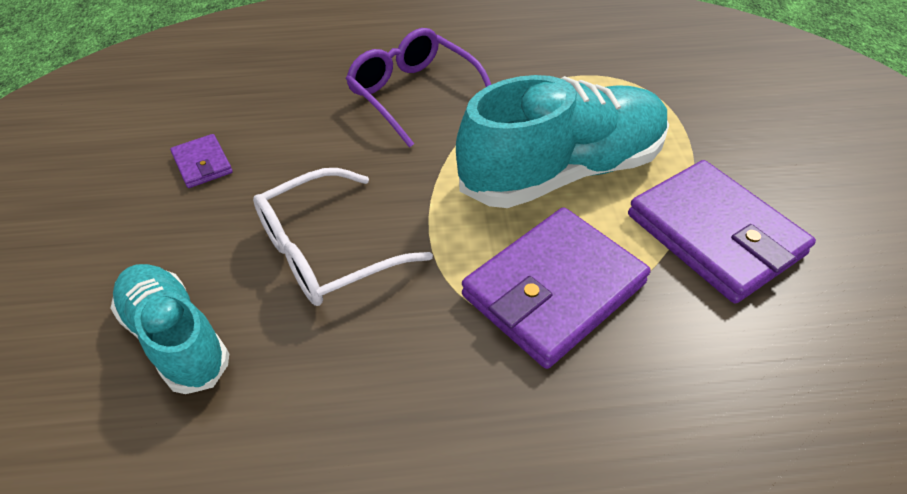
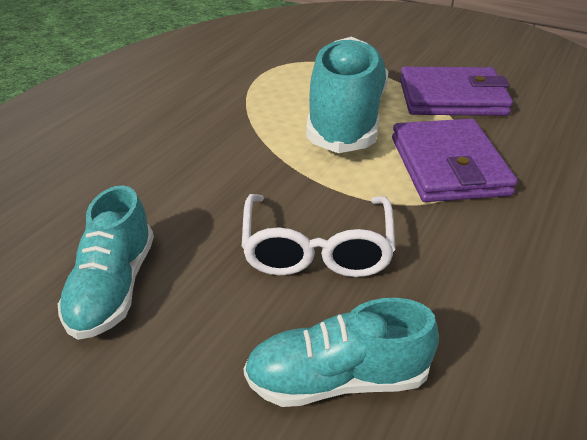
camera: 55 degrees left, 10 degrees down
purple wallet [170,134,233,188] -> turquoise shoe [57,185,154,340]
purple glasses [346,28,491,148] -> none

